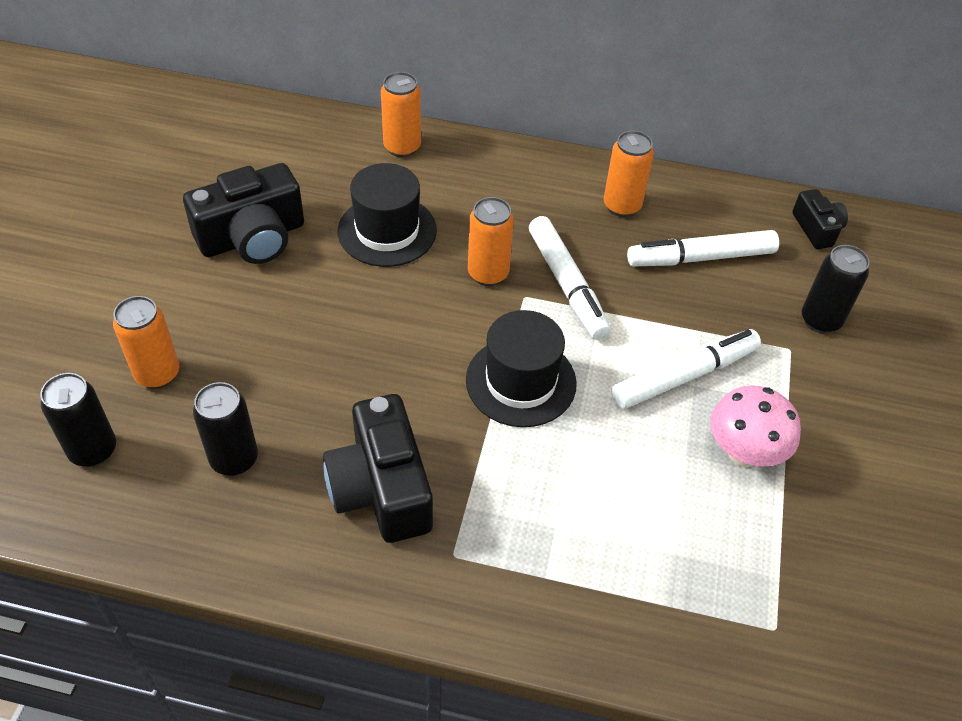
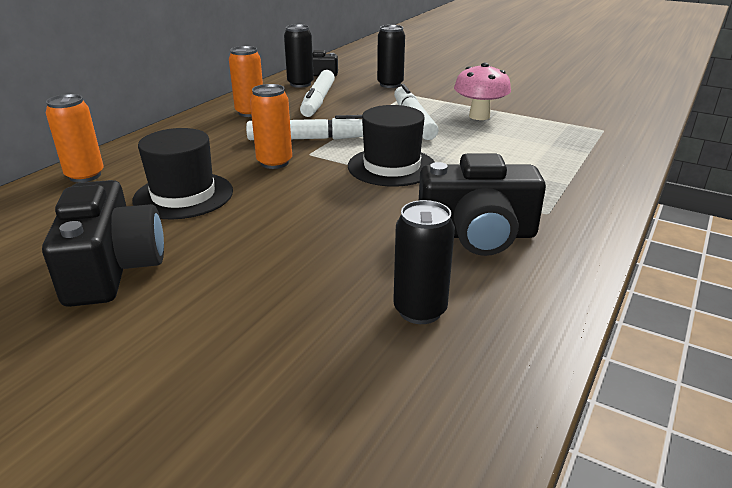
camera: 70 degrees left, 20 degrees down
black can [40,373,116,467] -> black can moved to [284,24,314,88]
orange can [113,296,179,389] -> none

